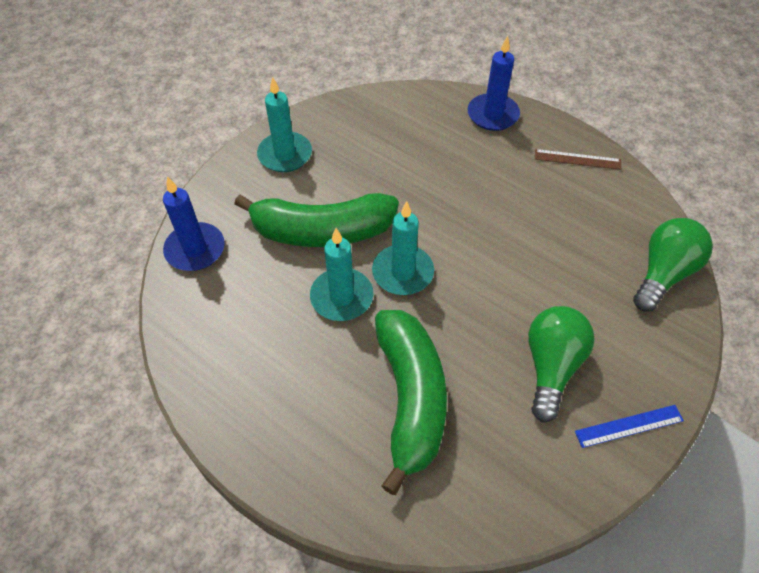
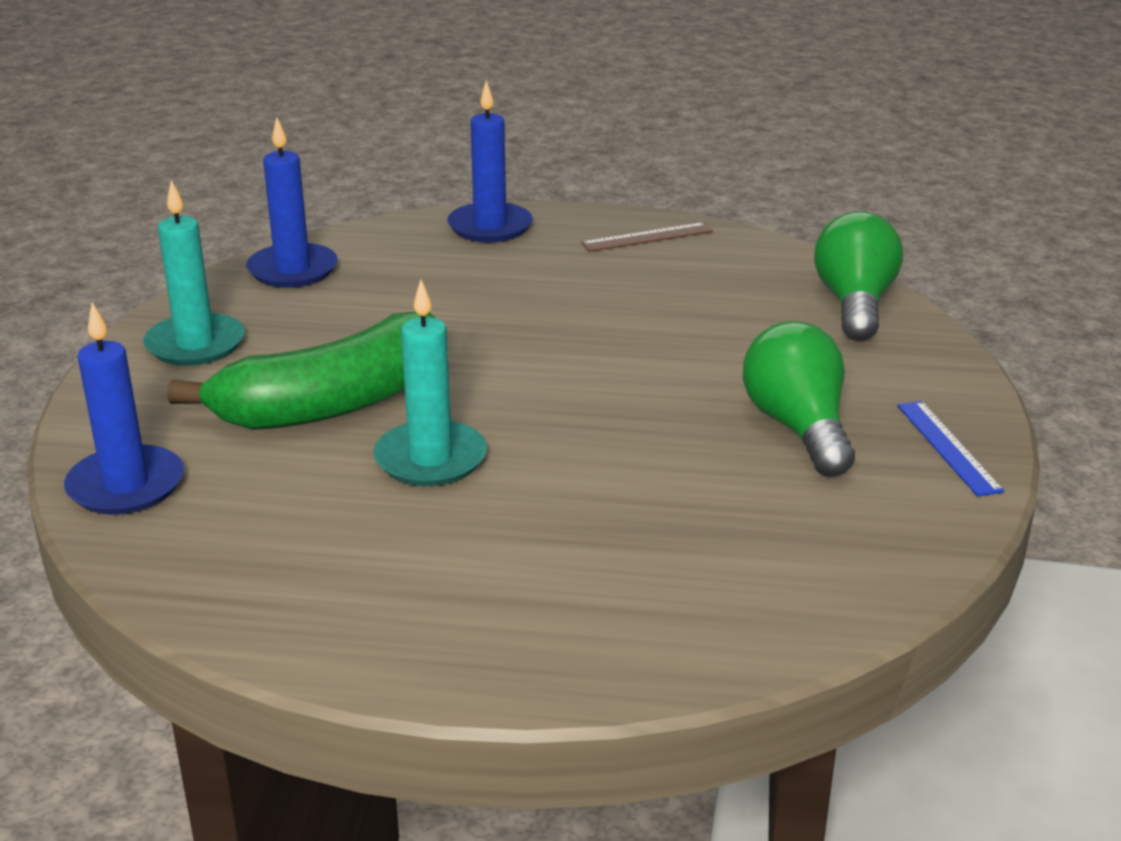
camera: 30 degrees left, 25 degrees down
turquoise candle [372,201,434,295] -> none
green banana [375,310,447,495] -> none
blue ruler [575,405,684,448] -> blue ruler turned 60 degrees counterclockwise [897,401,1004,496]
none -> blue candle [246,117,338,288]

